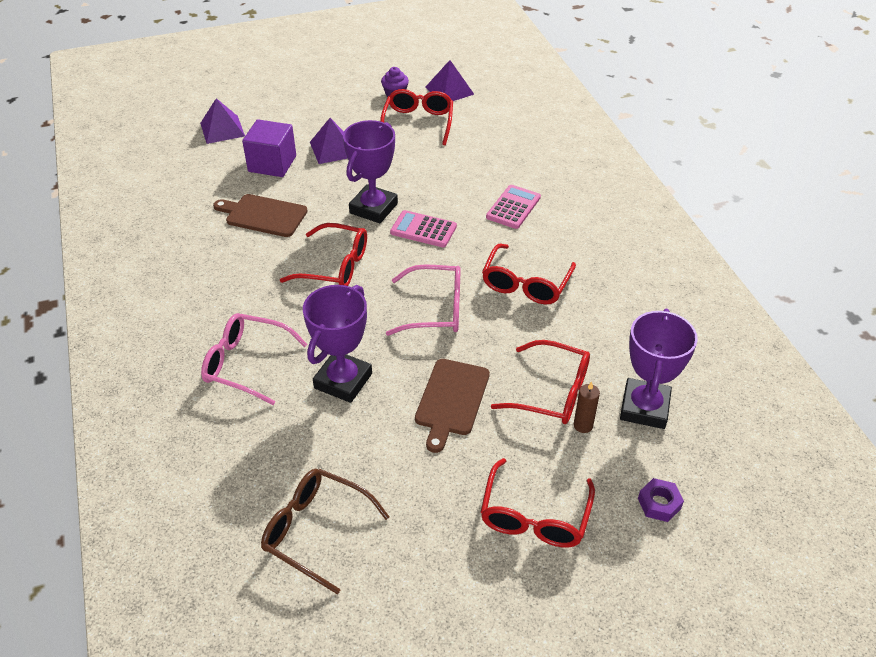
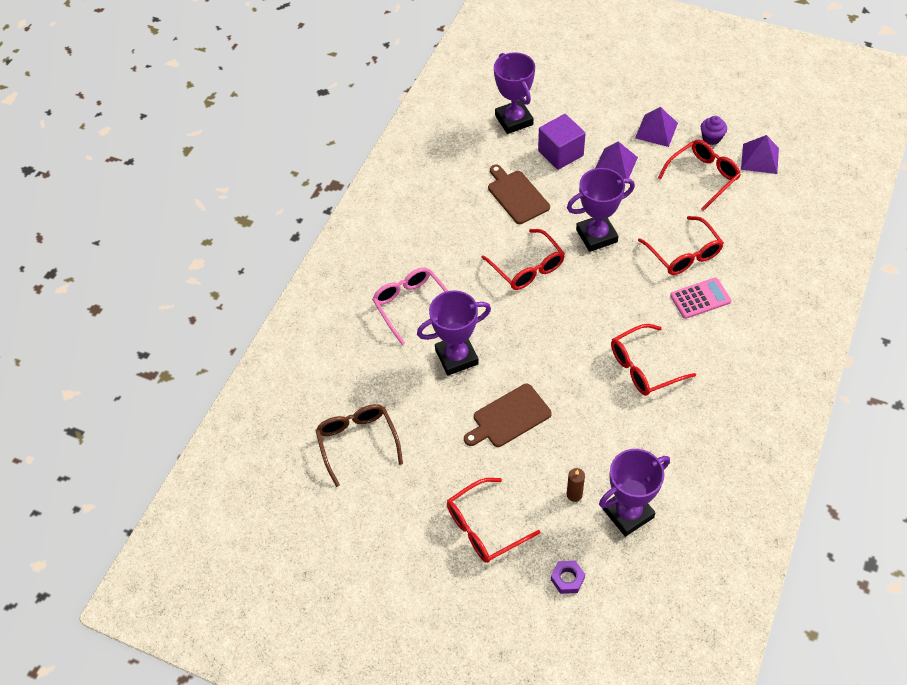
camera: 45 degrees right, 10 degrees up
purple pyramid [200,98,245,144] -> purple pyramid moved to [635,107,678,147]
pink glasses [386,264,461,336] -> none
pink calculator [390,210,457,247] -> none
red glasses [491,340,590,424] -> red glasses moved to [638,216,724,275]
none -> purple trophy [494,52,535,134]

